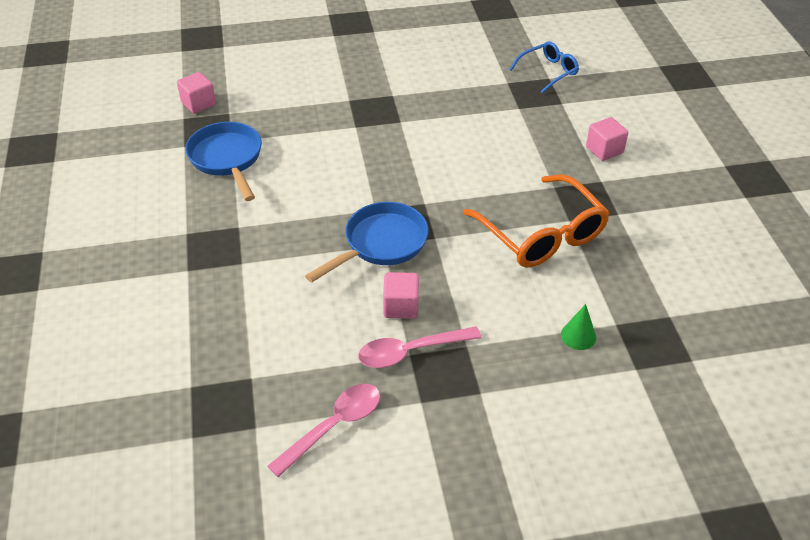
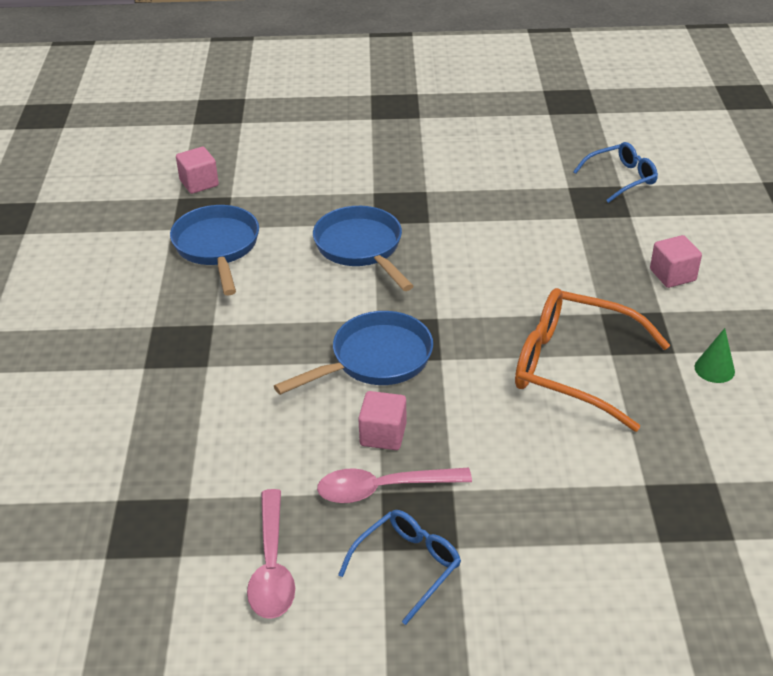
camera: 10 degrees right, 5 degrees down
pink spoon [268,384,381,477] -> pink spoon turned 120 degrees clockwise [247,489,295,619]
orange glasses [463,175,610,268] -> orange glasses turned 135 degrees clockwise [515,288,670,432]
green cone [561,304,596,350] -> green cone moved to [694,328,735,383]
none -> blue pan [313,206,413,291]
none -> blue glasses [338,510,461,625]

